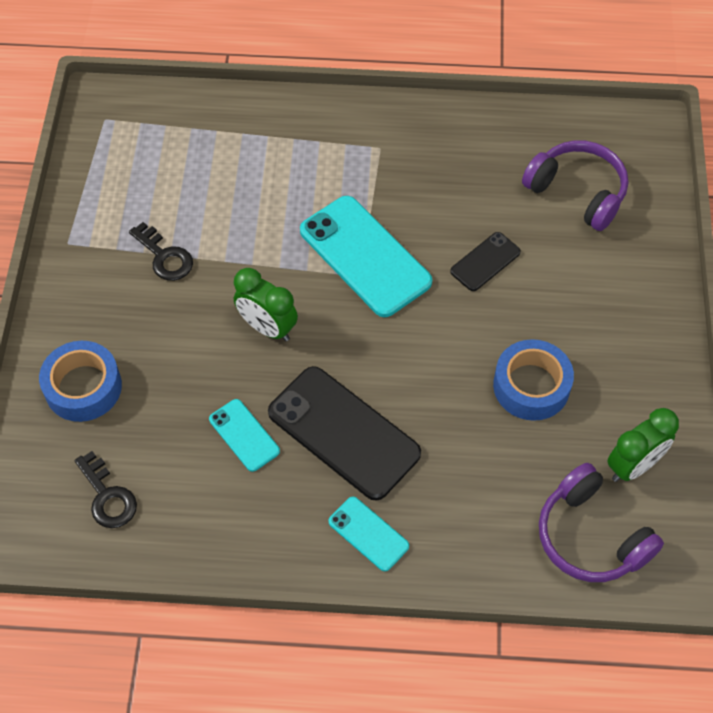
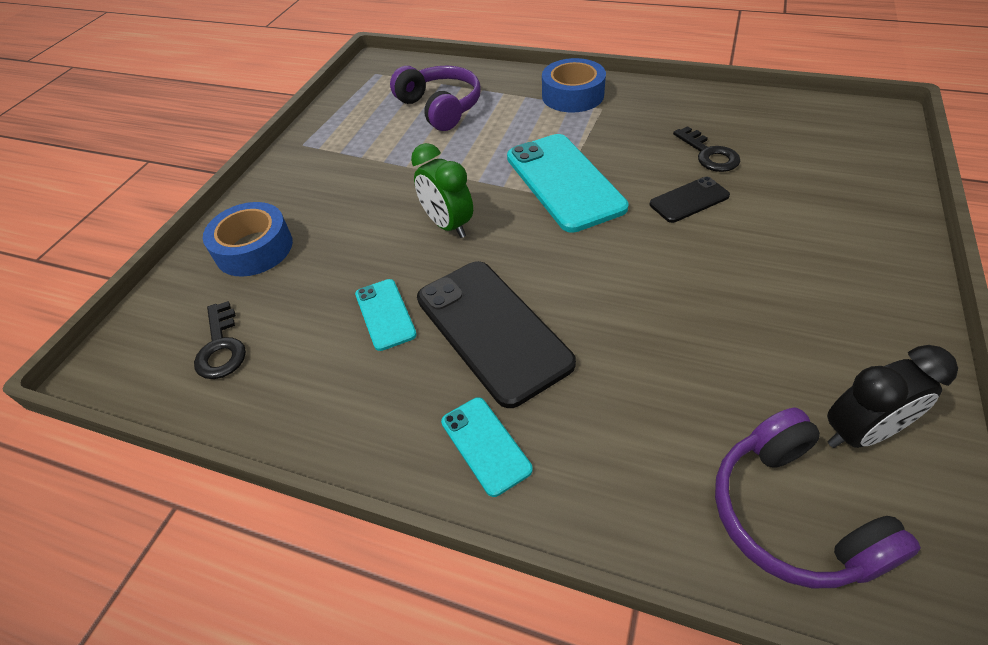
camera: 20 degrees right, 10 degrees down
black key [129,222,193,281] -> black key moved to [673,126,740,172]
blue tape [493,339,574,421] -> blue tape moved to [542,58,606,113]
purple headphones [522,140,628,231] -> purple headphones moved to [390,66,481,131]
green clock [607,408,679,482] -> black clock [827,345,958,448]

